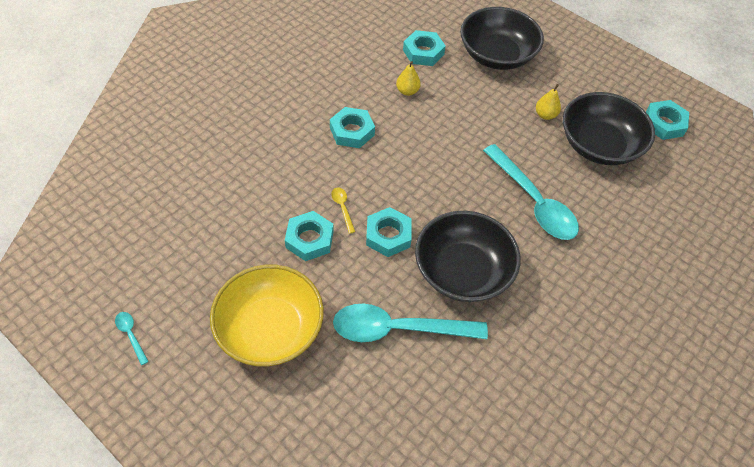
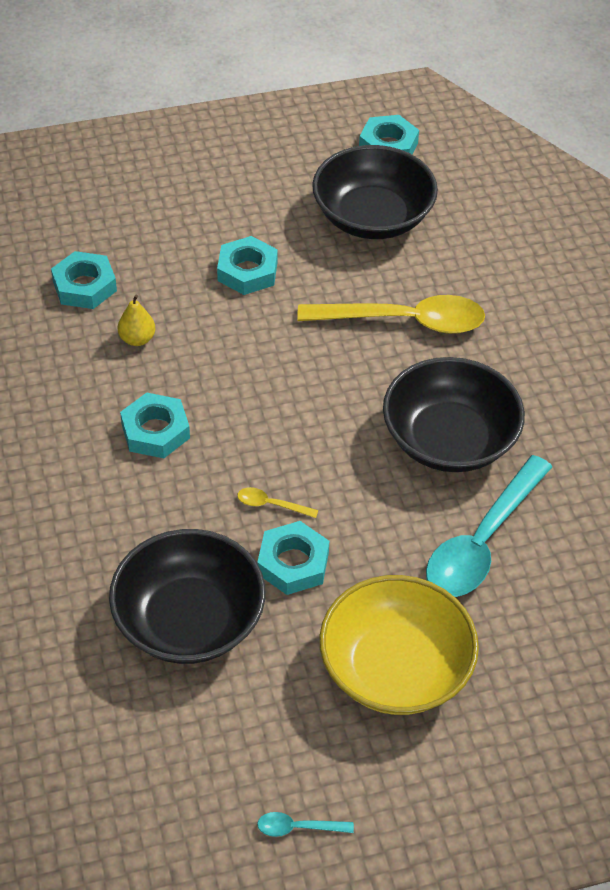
camera: 55 degrees left, 5 degrees down
turquoise nut [366,207,412,257] -> turquoise nut moved to [217,236,278,295]
black bowl [460,7,544,70] -> black bowl moved to [109,529,265,664]
turquoise spoon [483,144,579,240] -> yellow spoon [297,295,485,334]
yellow pear [536,84,561,120] -> none

